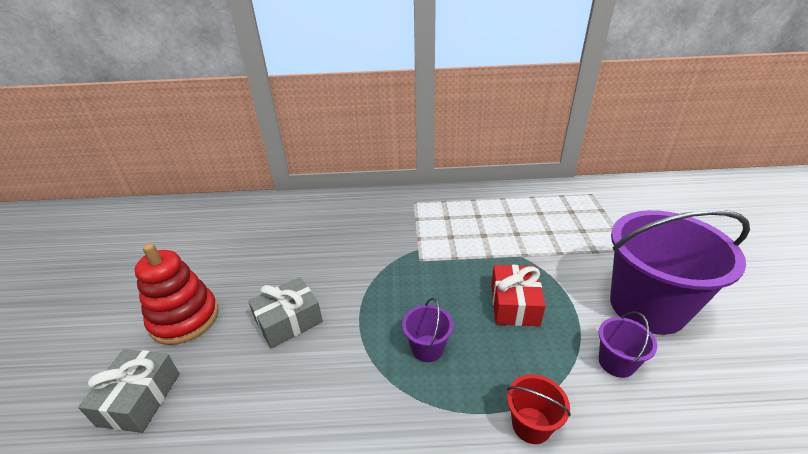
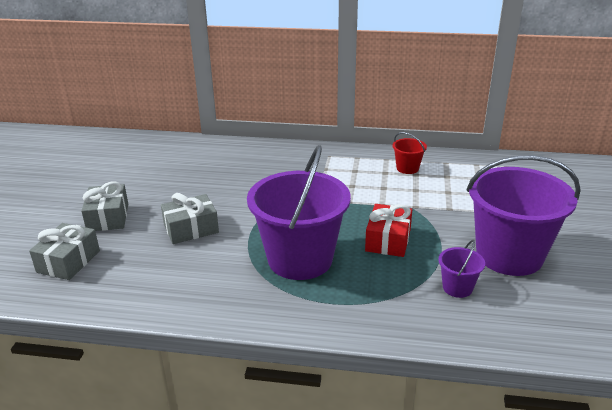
camera: 10 degrees right, 5 degrees down
red stacking toy [135,243,218,345] -> grey gift [81,182,128,231]
purple bucket [402,298,453,362] -> purple bucket [247,145,351,280], size x2.34
red bucket [507,374,571,444] -> red bucket moved to [392,132,427,174]

